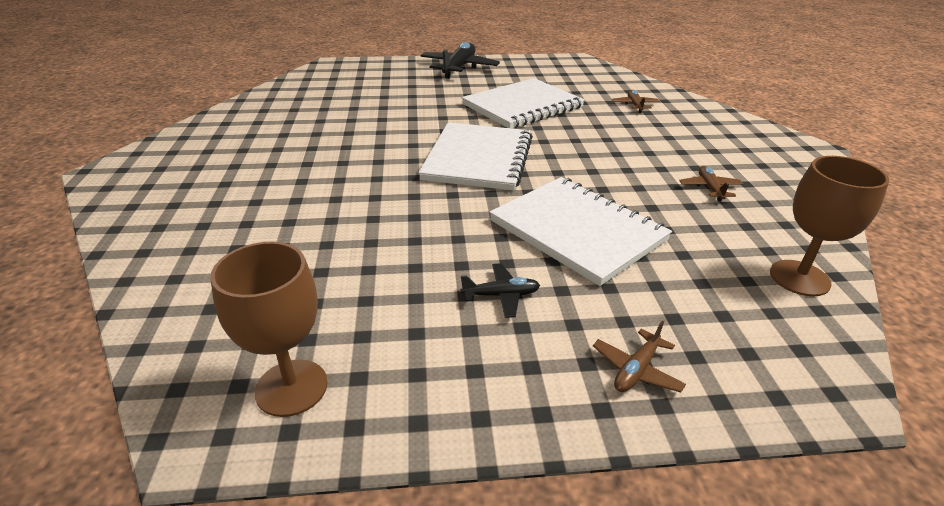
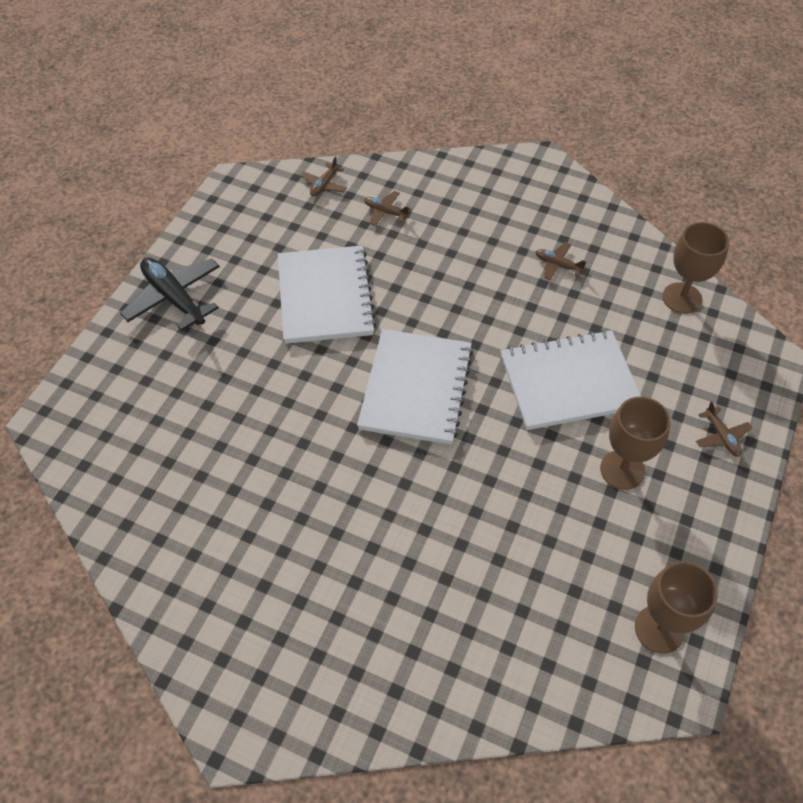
camera: 60 degrees left, 20 degrees up
white notebook [418,122,533,191] -> white notebook turned 60 degrees clockwise [357,329,473,445]
black plane [461,263,540,318] -> brown goblet [600,396,671,490]
none -> brown plane [300,156,347,196]

